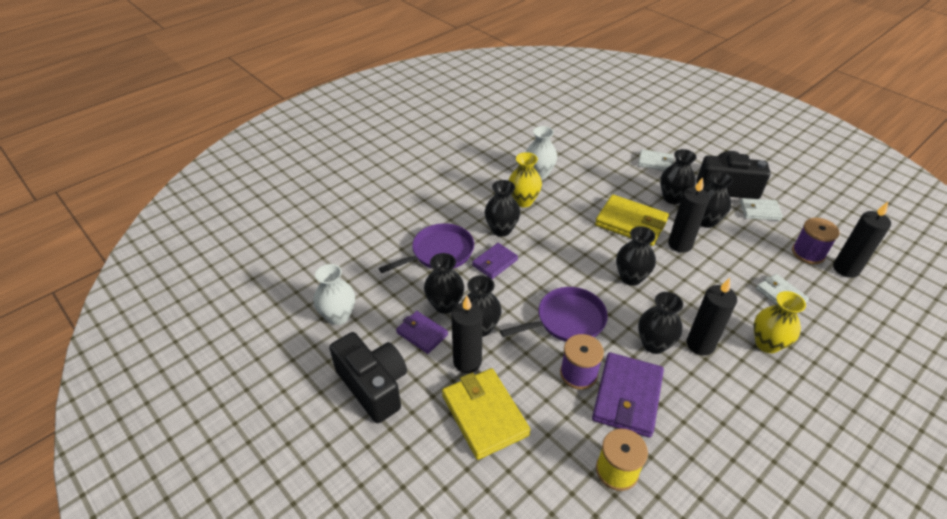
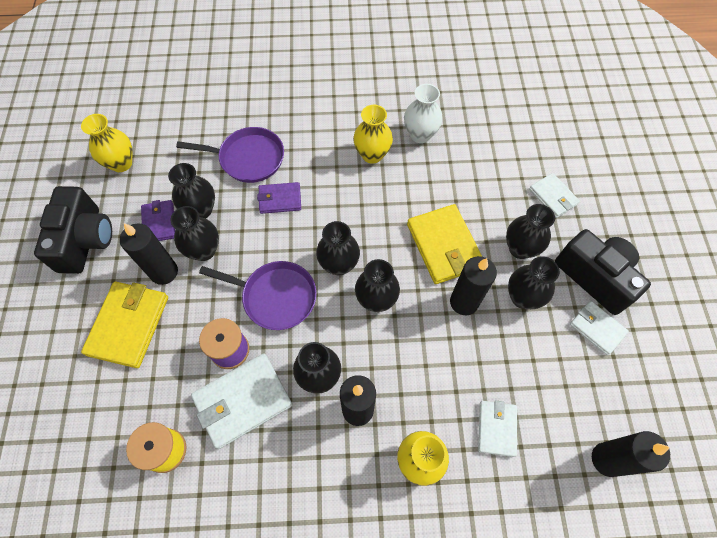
camera: 40 degrees right, 20 degrees up
white vase [314,264,355,325] -> yellow vase [81,114,133,172]
black vase [485,180,520,237] -> black vase moved to [316,221,360,275]
purple wallet [592,352,664,438] -> white wallet [191,353,293,449]
purple spool [792,218,840,265] -> none

